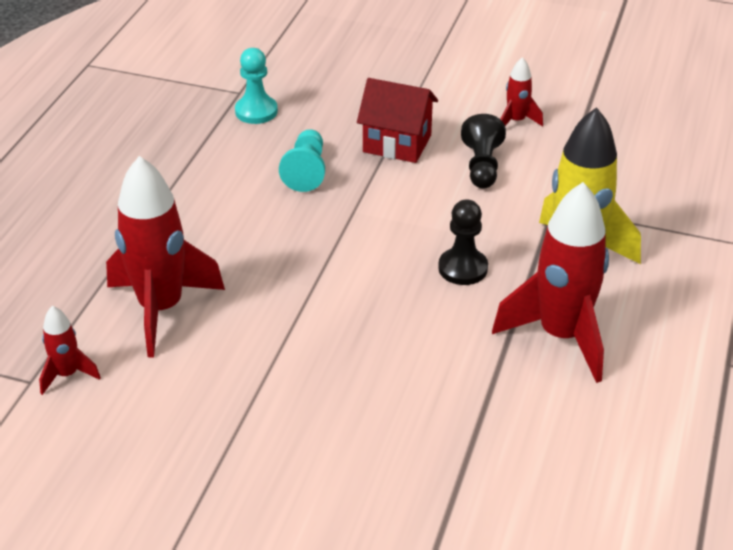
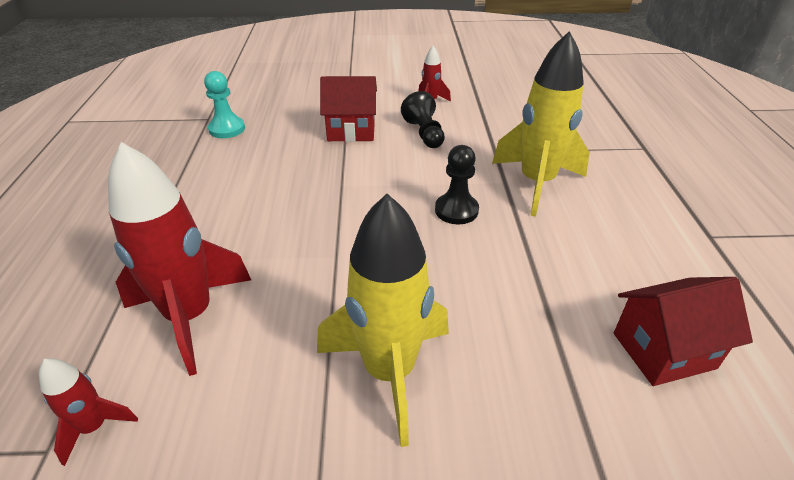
camera: 20 degrees left, 0 degrees up
turquoise pawn [279,129,325,192] -> none
red rocket [492,182,609,383] -> none
none -> yellow rocket [317,194,449,447]
none -> red house [614,277,753,386]

